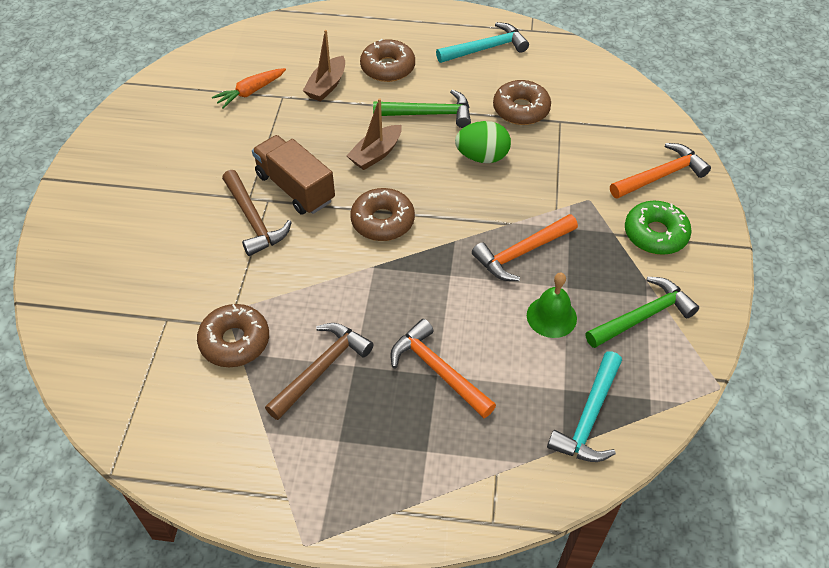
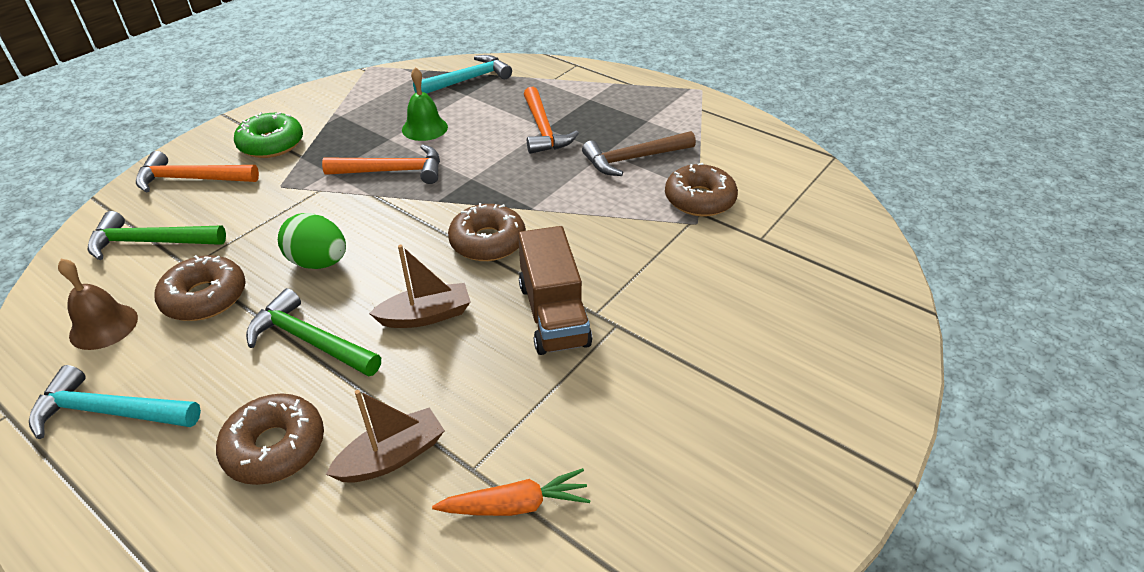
camera: 150 degrees left, 10 degrees down
brown hammer [222,170,292,256] -> none
green hammer [585,277,699,348] -> green hammer moved to [88,211,226,260]
none -> brown bell [58,259,138,350]

